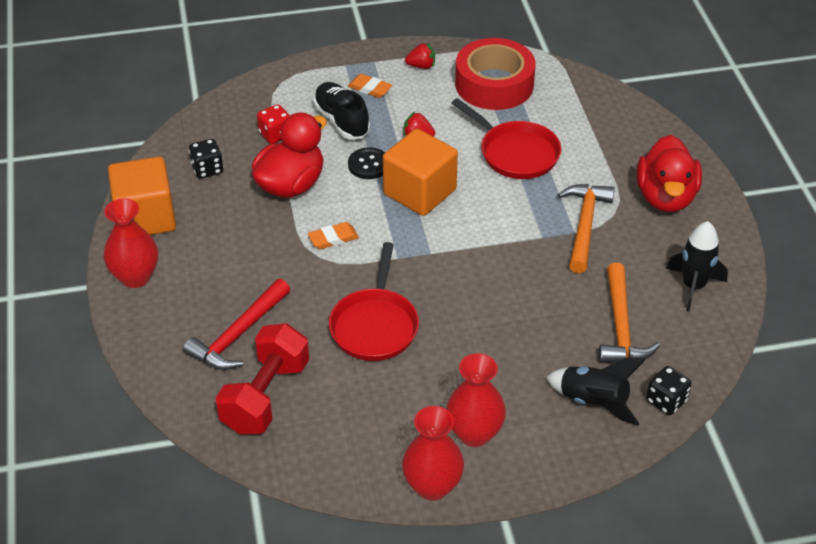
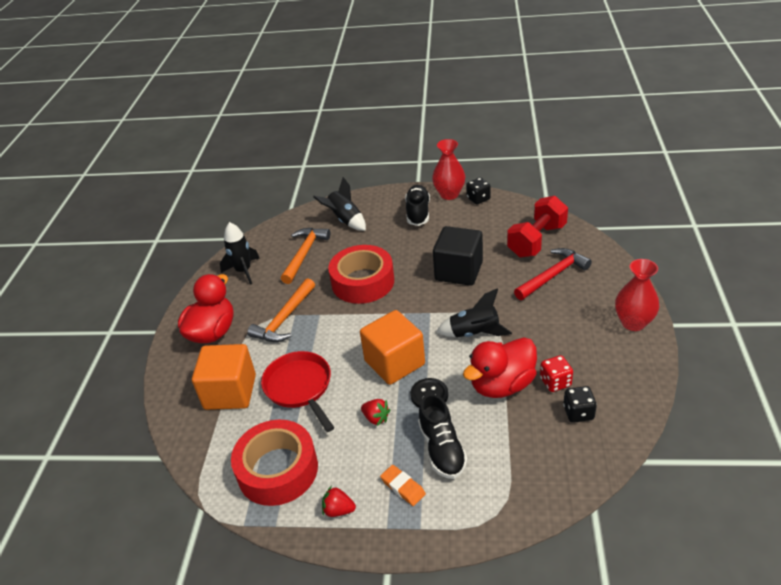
camera: 160 degrees left, 5 degrees down
orange cube [108,157,176,235] -> orange cube moved to [192,344,256,410]
red dice [257,104,290,144] -> red dice moved to [540,355,573,392]
orange eraser [308,222,359,249] -> black rocket [436,288,512,337]
red pan [329,242,419,361] -> black cube [433,226,483,286]
red vase [446,353,506,447] -> black shoe [405,185,430,226]
black dice [646,366,691,415] -> black dice moved to [466,178,491,204]
none -> red tape [328,245,394,304]

